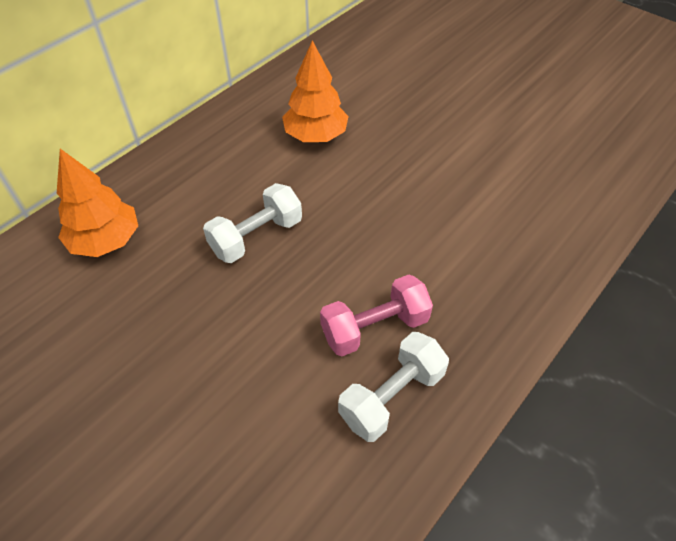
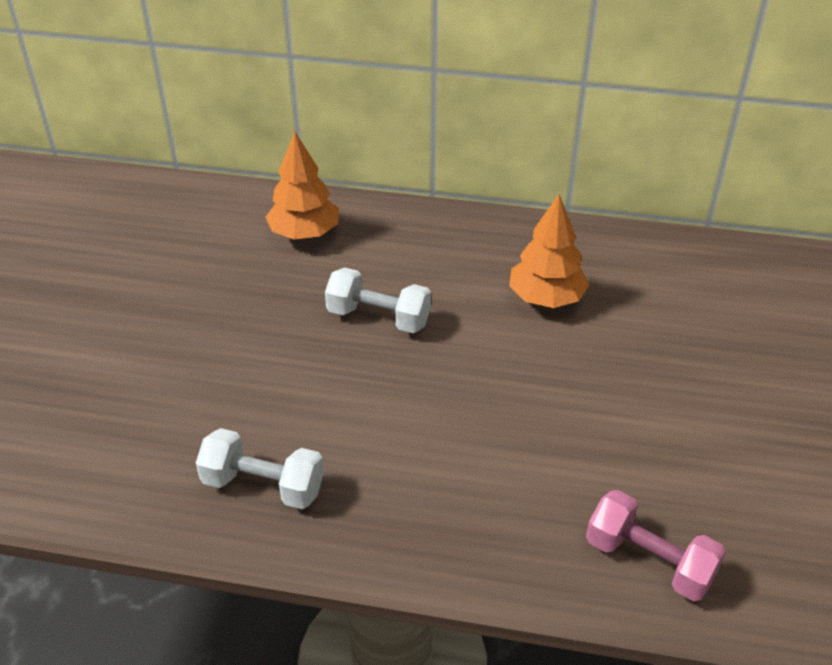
camera: 60 degrees right, 10 degrees down
pink dumbbell [320,275,433,356] -> pink dumbbell moved to [586,490,726,601]

